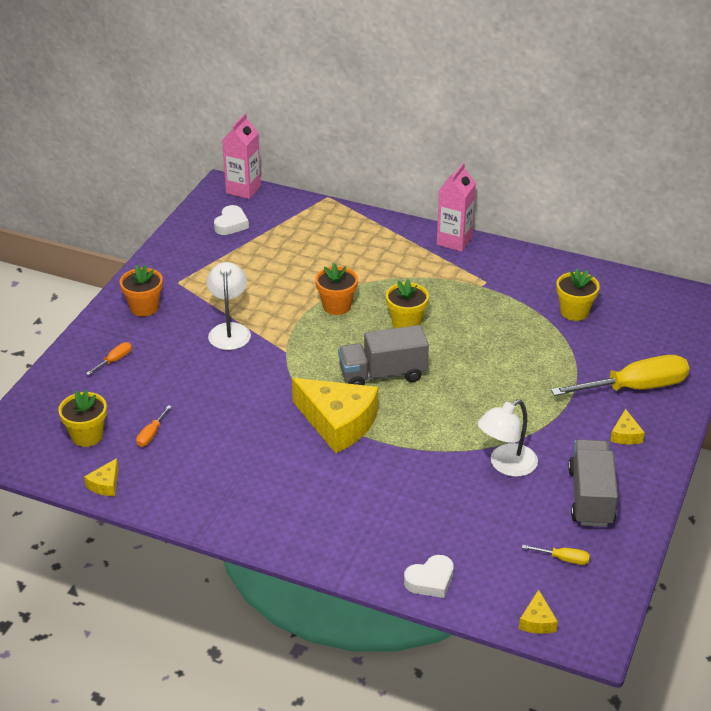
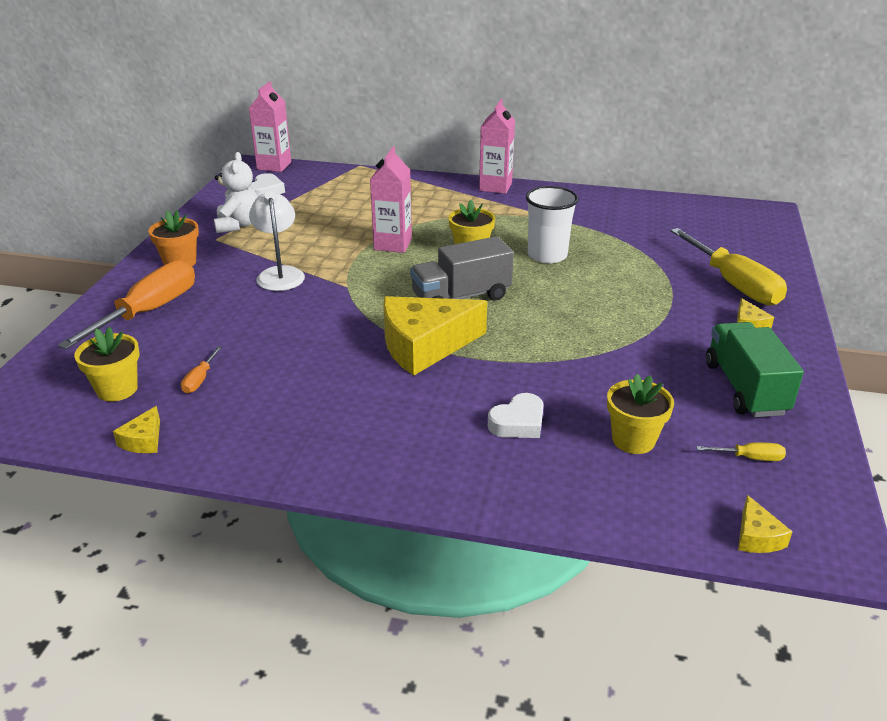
camera: 10 degrees left, 5 degrees down
orange screwdriver [86,342,132,375] -> orange screwdriver [58,260,195,349], size x2.43
yellow cheese [292,378,378,453] -> yellow cheese turned 135 degrees clockwise [383,296,487,376]
orange flower pot [315,263,358,315] -> pink carton [370,146,412,253]
white heart [404,555,454,598] -> white heart moved to [488,393,544,438]
white lamp [478,400,538,477] -> none
yellow screwdriver [551,355,689,396] -> yellow screwdriver turned 90 degrees clockwise [670,228,787,306]
yellow flower pot [556,268,600,321] -> yellow flower pot moved to [607,374,674,454]
grey truck [568,439,618,527] -> green truck [706,322,804,417]
none -> white teddy bear [214,152,258,233]
none -> white cup [526,186,579,264]

